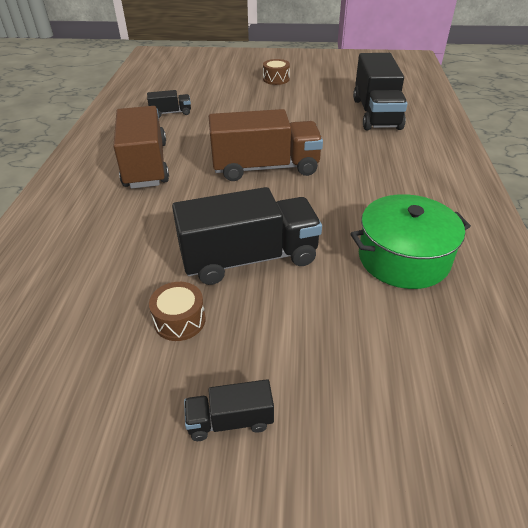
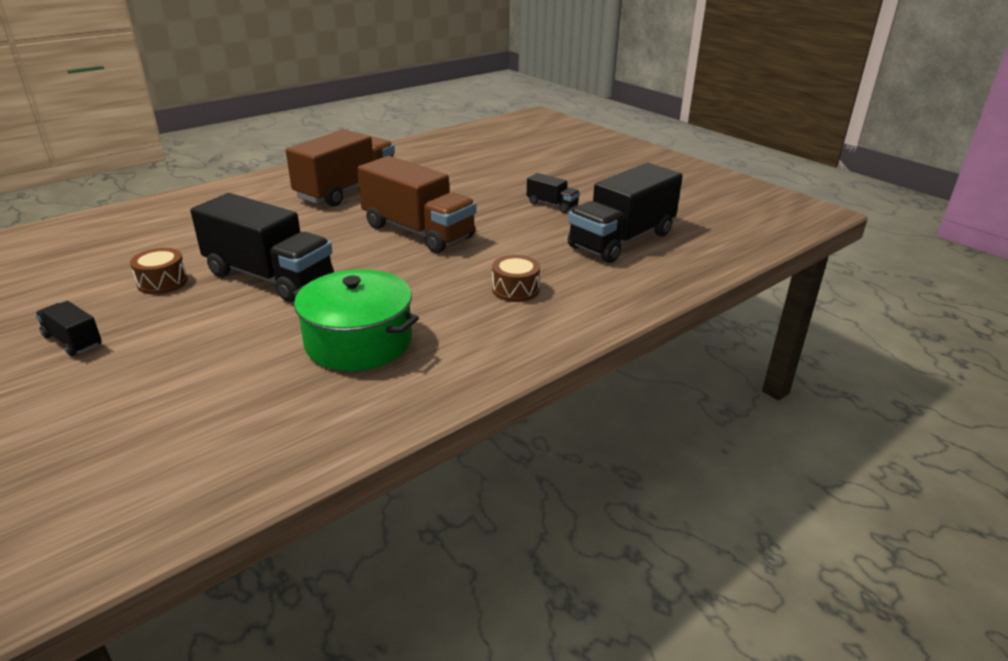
camera: 45 degrees right, 10 degrees down
black truck [147,90,191,118] -> black truck moved to [527,173,580,213]
brown drum [263,59,290,85] -> brown drum moved to [492,255,540,302]

